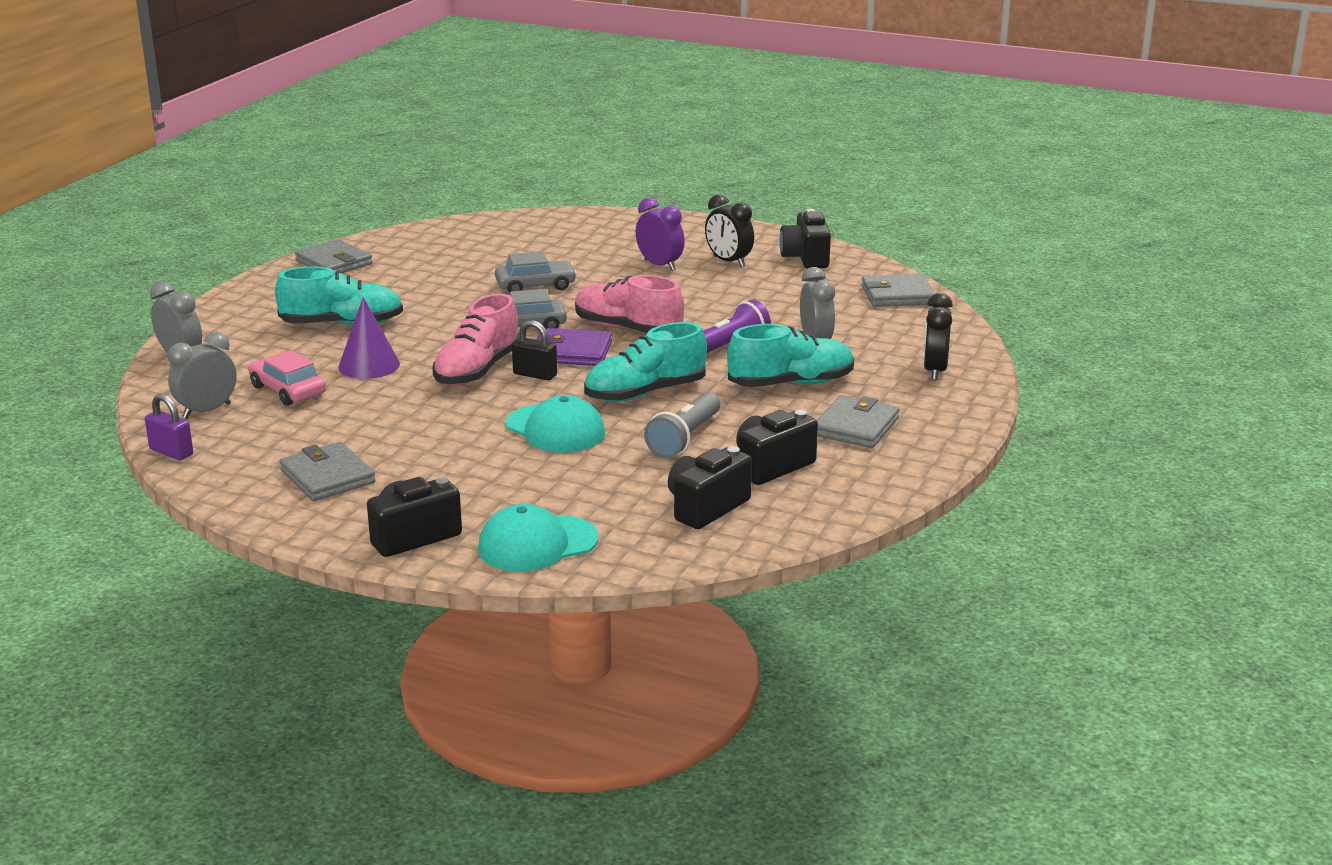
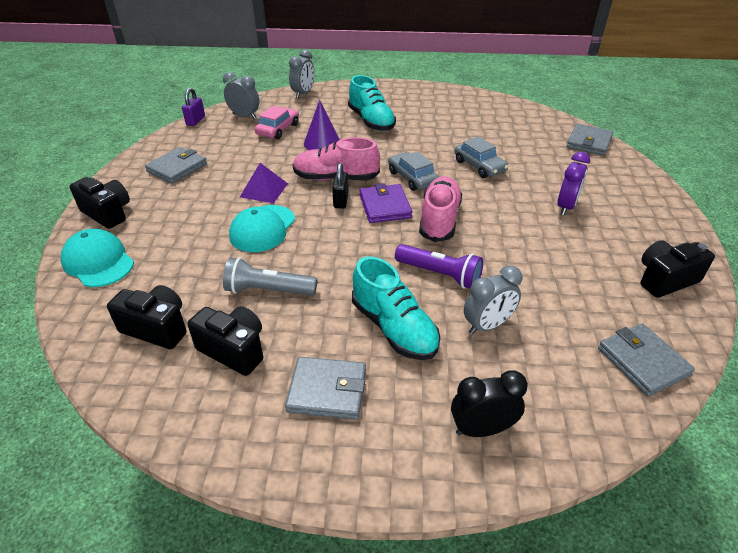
camera: 70 degrees right, 15 degrees up
grey wallet [295,239,373,273] -> grey wallet moved to [567,124,613,156]
turquoise shoe [584,322,707,402] -> none
black clock [705,194,754,267] -> none
none -> purple pyramid [240,163,288,203]

